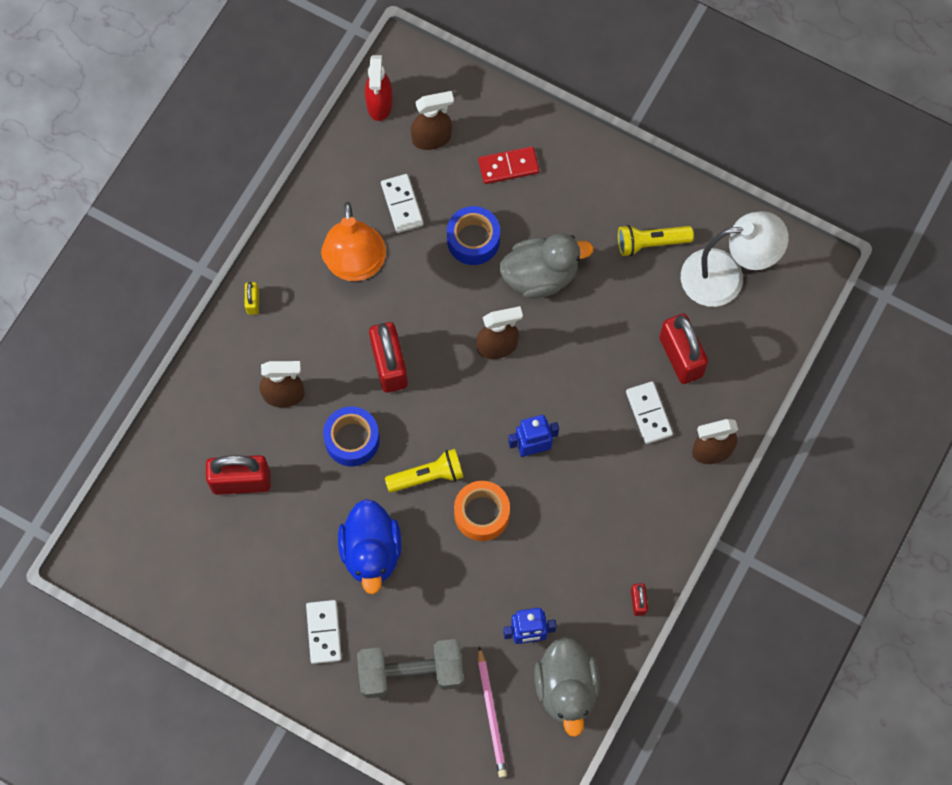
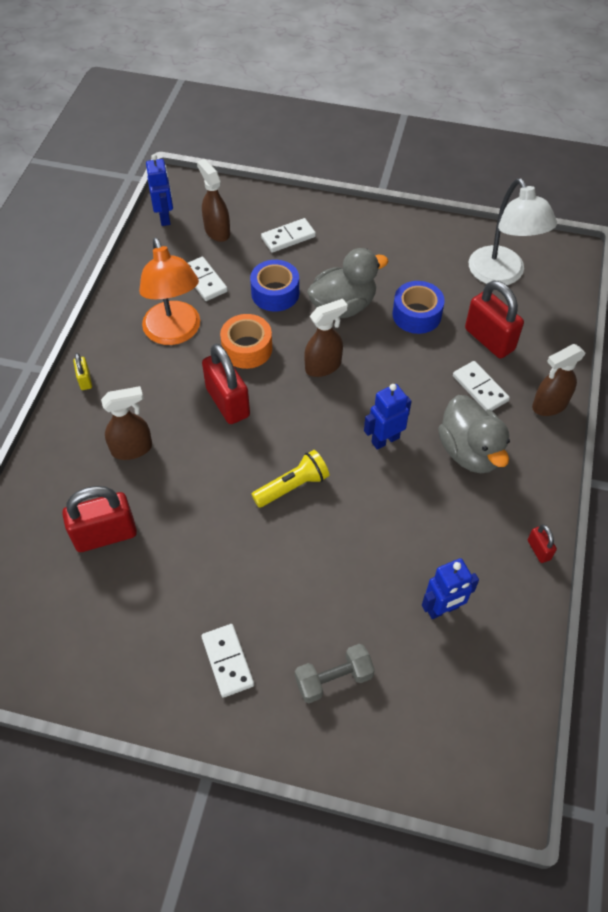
camera: 15 degrees left, 15 degrees down
blue tape [323,406,380,466] -> blue tape moved to [392,281,445,334]
blue duck [338,499,402,594] -> none
grey dumbbell [357,639,464,698] -> grey dumbbell [295,644,375,703], size x0.65
red spray bottle [365,55,393,121] -> blue robot [146,154,173,226]
brown spray bottle [411,91,454,150] -> brown spray bottle turned 90 degrees counterclockwise [197,159,230,242]
orange tape [454,481,510,541] -> orange tape moved to [220,314,272,369]
red domino [478,146,539,184] -> white domino [261,218,316,253]
pink pencil [478,646,507,778] -> none
grey duck [534,636,600,737] -> grey duck moved to [438,395,510,474]
yellow flashlight [618,225,694,256] -> none
white lamp [681,211,789,307] -> white lamp turned 90 degrees clockwise [469,178,557,285]

